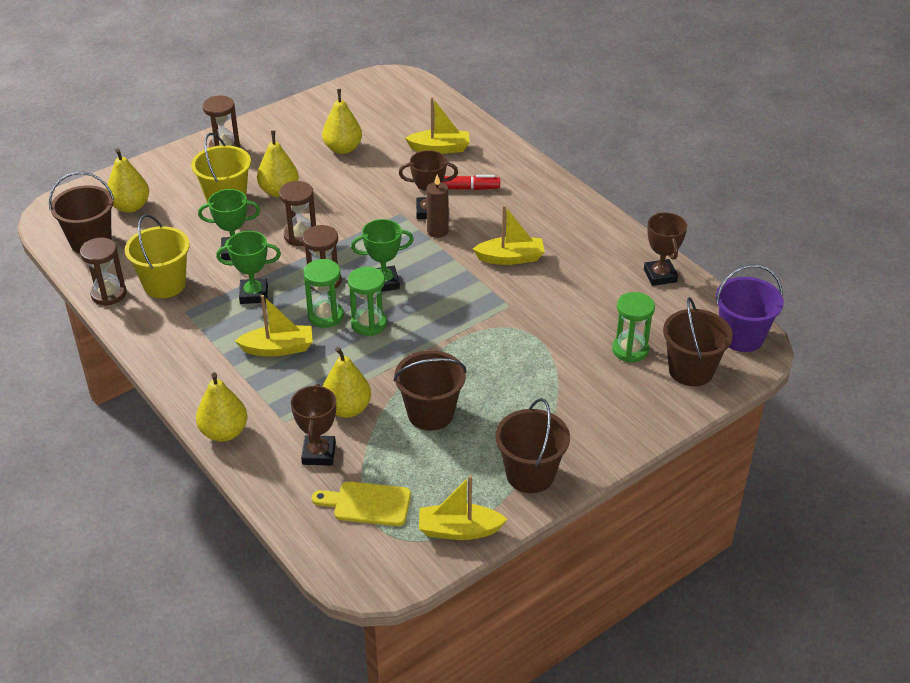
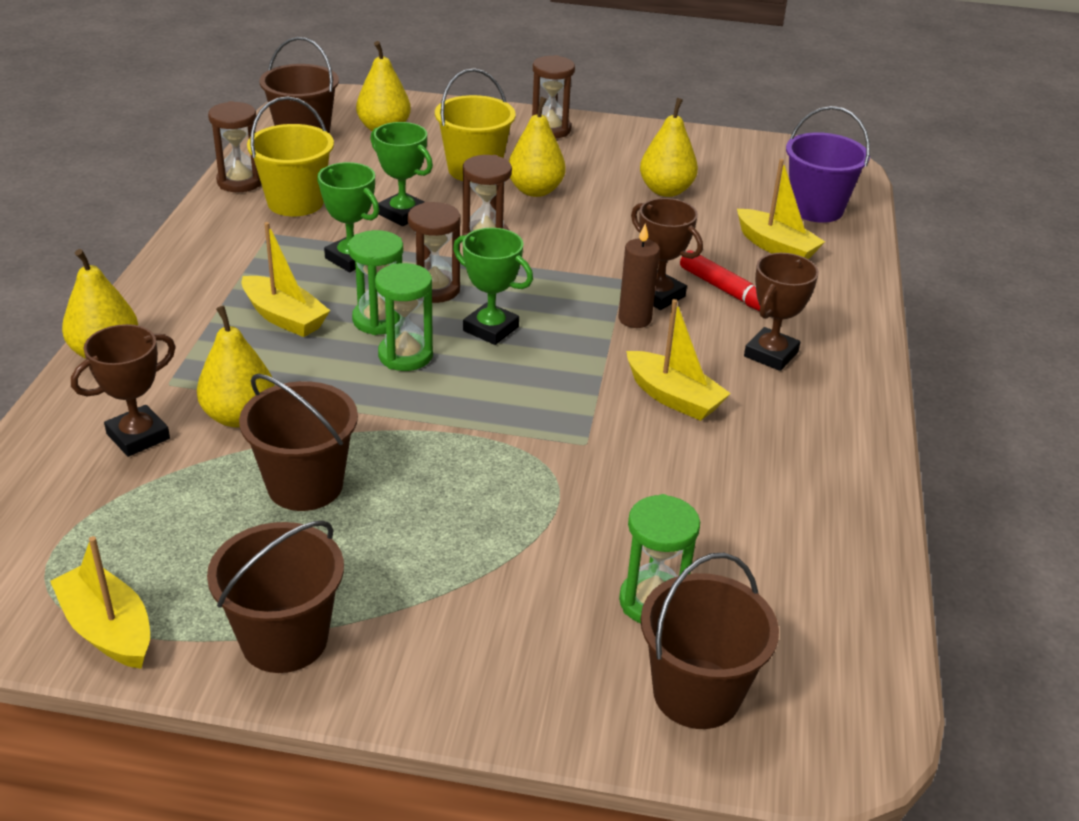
camera: 45 degrees right, 5 degrees down
yellow cutting board [312,481,411,526] -> none
brown trophy [644,212,687,286] -> brown trophy moved to [744,253,819,371]
purple bucket [716,265,784,352] -> purple bucket moved to [786,106,870,223]

